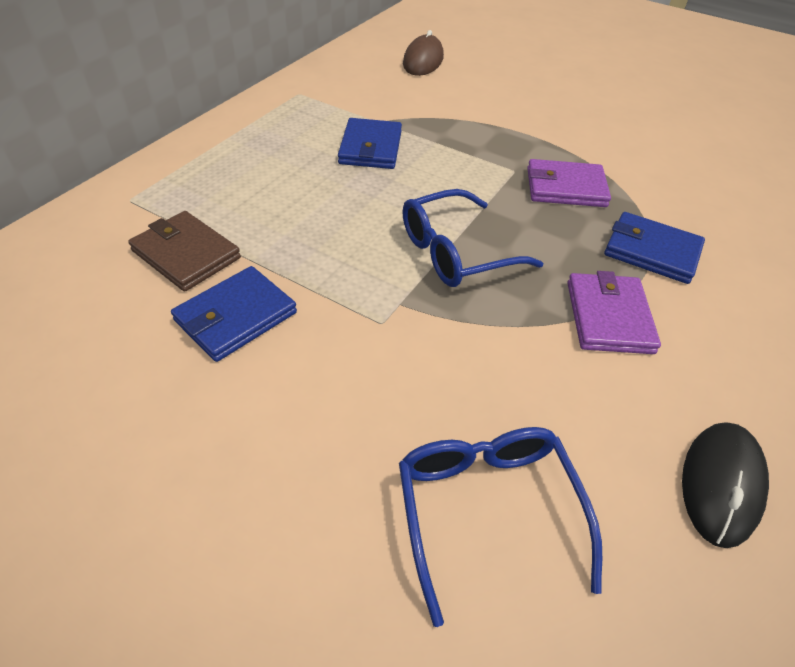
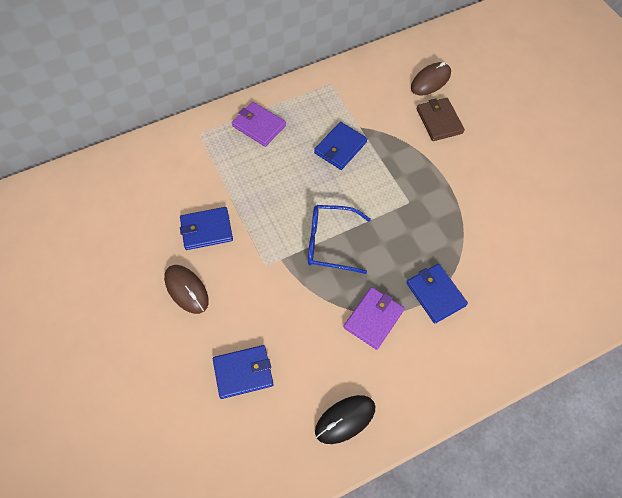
camera: 35 degrees right, 15 degrees up
brown wallet [128,211,241,292] -> brown wallet moved to [417,98,465,141]
blue glasses [399,427,602,627] -> blue wallet [213,345,274,399]
purple wallet [527,159,611,207] -> purple wallet moved to [232,102,286,147]
none -> brown mouse [164,265,209,314]

